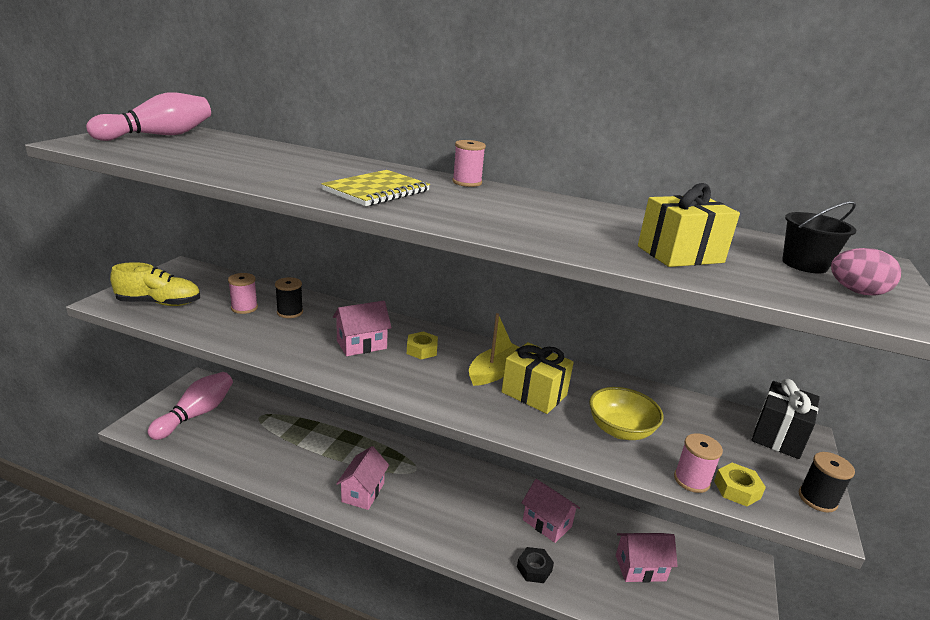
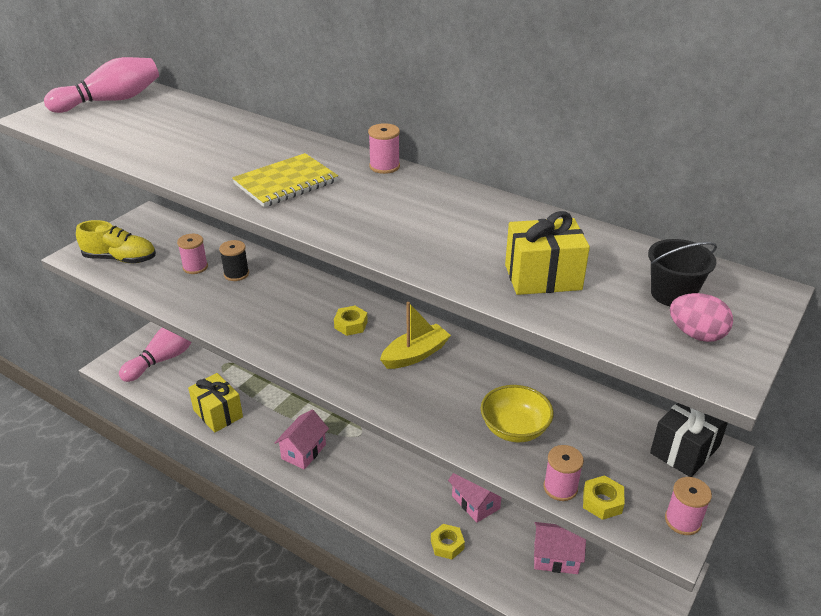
camera: 15 degrees right, 10 degrees up
pink house [333,301,392,356] -> none
yellow gift [501,342,574,414] -> yellow gift moved to [188,373,243,433]
black nut [517,547,554,583] -> yellow nut [431,524,465,559]
black spool [799,452,855,513] -> pink spool [665,477,712,535]

